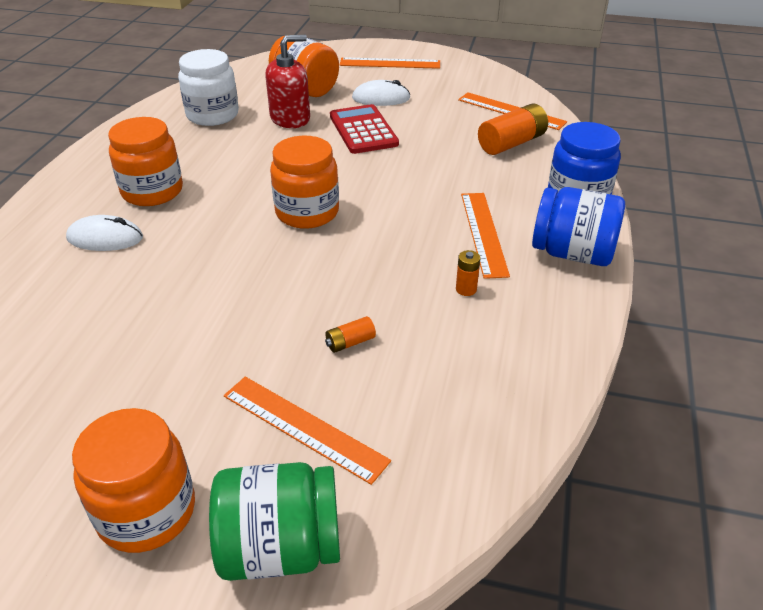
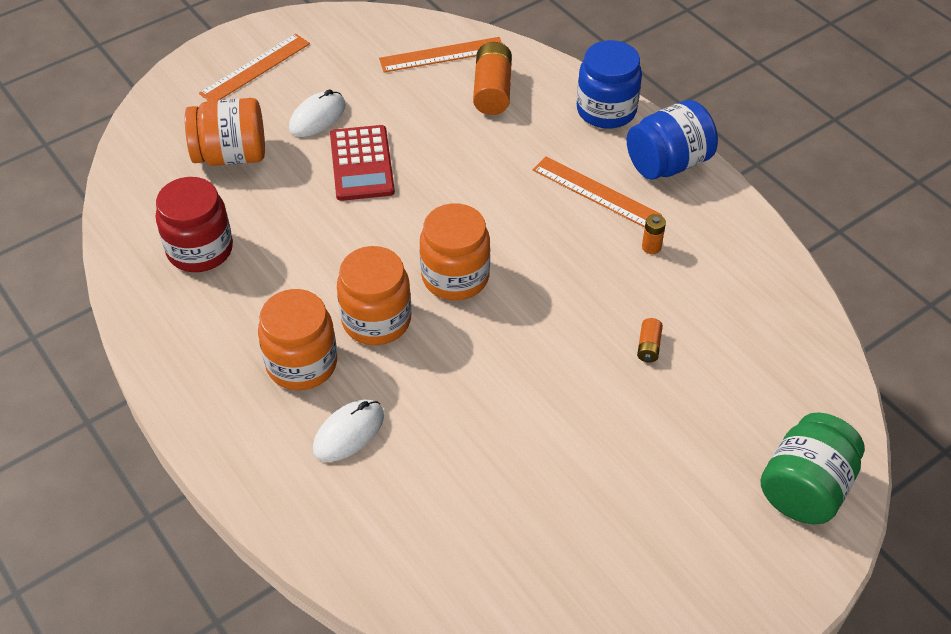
camera: 50 degrees left, 10 degrees up
orange jar [72,408,195,553] -> orange jar moved to [337,246,411,345]
white jar [178,49,239,126] -> red jar [156,177,233,272]
orange ruler [224,377,391,485] -> none
red soap dispenser [265,35,310,128] -> none
red calculator [330,104,399,154] -> red calculator turned 120 degrees counterclockwise [330,125,395,201]

